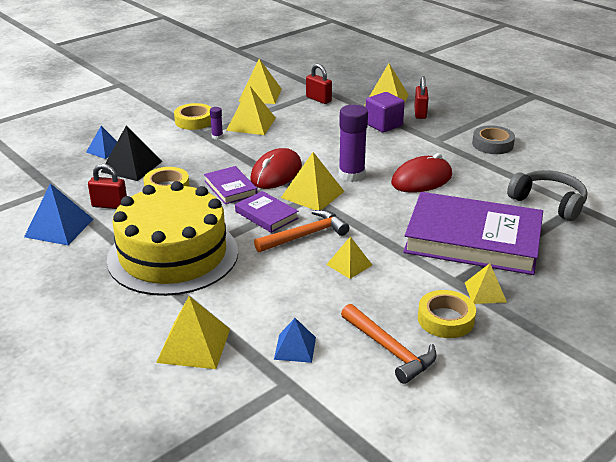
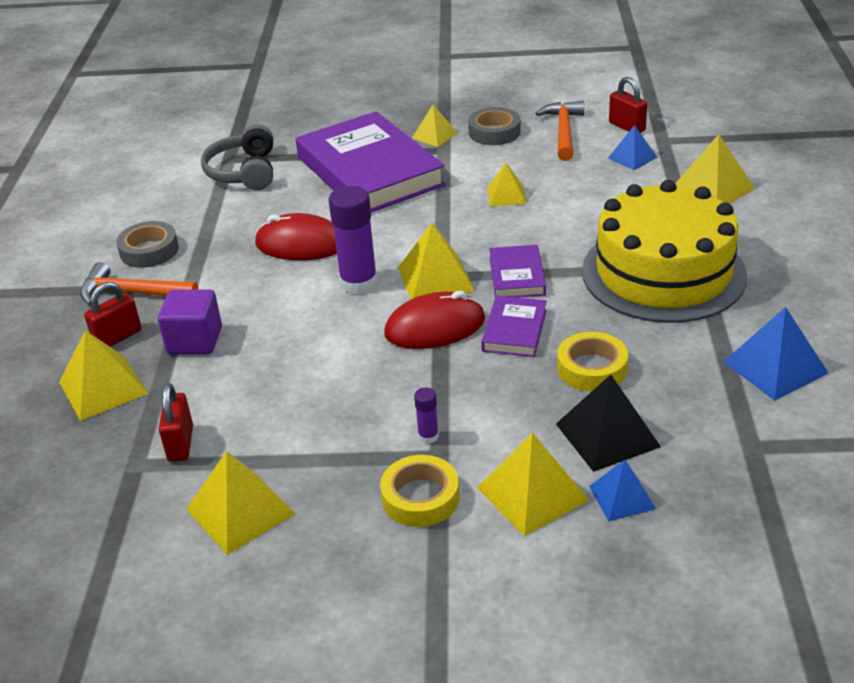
camera: 135 degrees left, 5 degrees up
red padlock [88,164,127,209] -> red padlock moved to [609,77,647,133]
yellow pyramid [226,86,276,135] -> yellow pyramid moved to [477,433,589,536]
orange hammer [254,210,349,252] -> orange hammer moved to [80,262,199,305]
yellow tape [418,290,476,338] -> grey tape [468,107,521,145]

